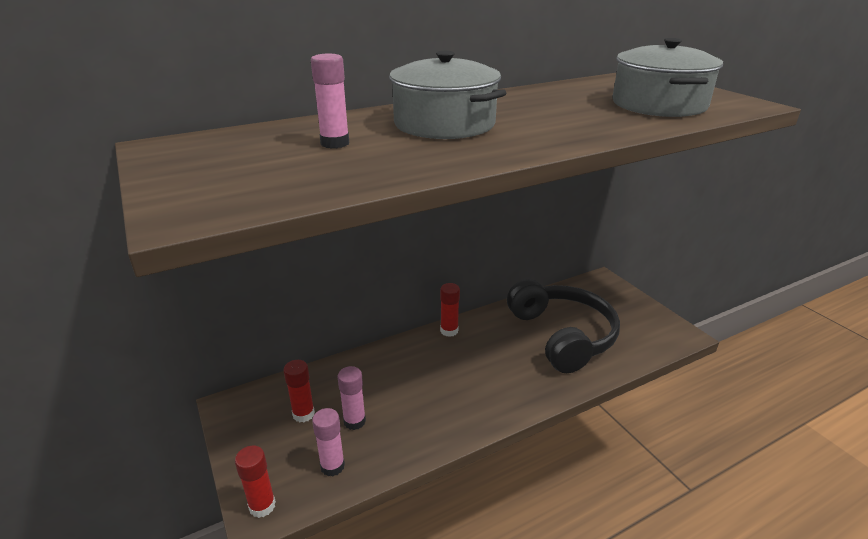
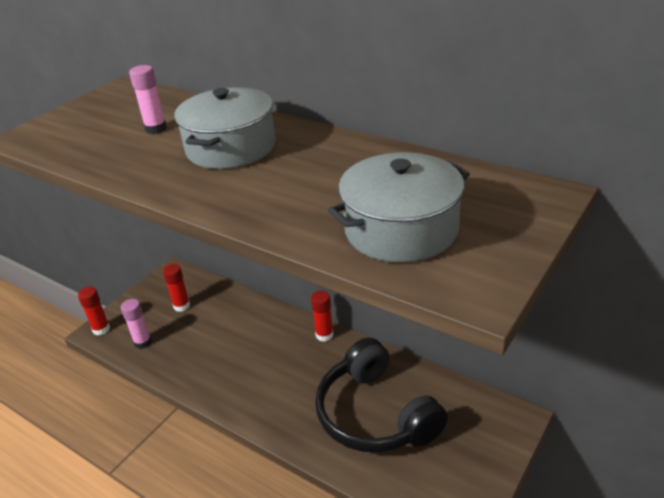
camera: 65 degrees right, 5 degrees up
pink glue stick [338,366,366,430] -> none
black headphones [507,279,620,373] -> black headphones turned 105 degrees clockwise [315,338,448,453]

